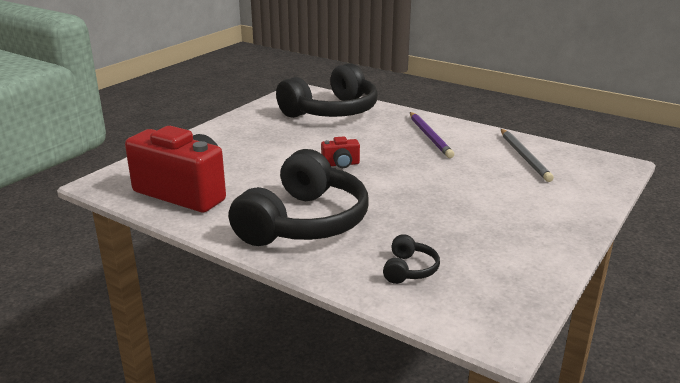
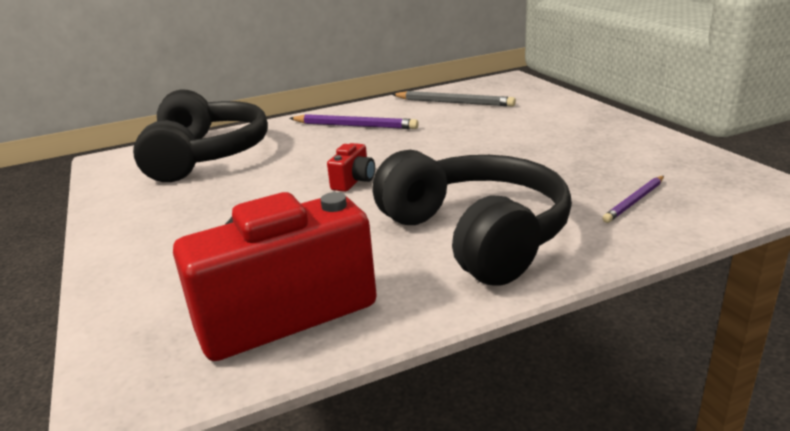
camera: 55 degrees left, 0 degrees up
black headphones [383,234,440,284] -> purple pencil [602,176,664,223]

